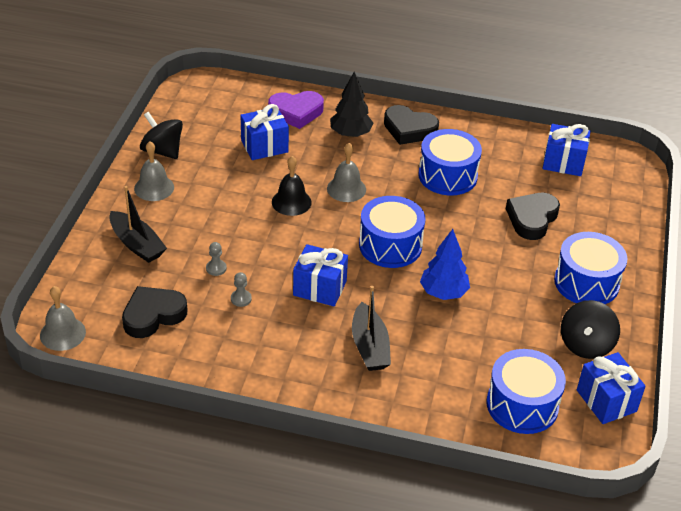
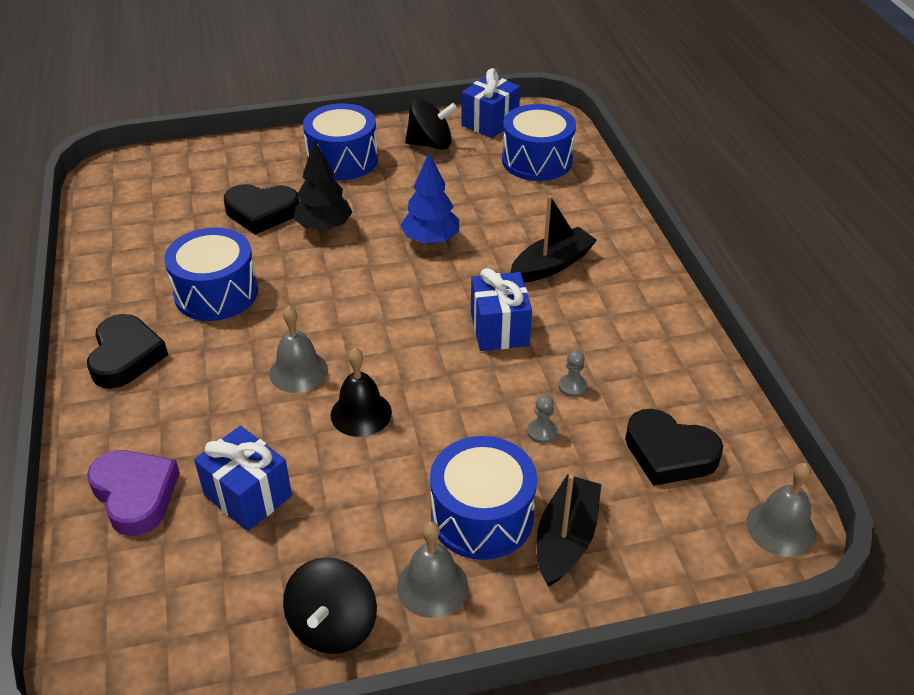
camera: 115 degrees left, 0 degrees up
black tree [330,72,373,138] -> black tree moved to [293,140,352,232]
blue drum [359,196,426,268] -> blue drum moved to [430,436,537,560]
blue gift [543,124,591,176] -> none

